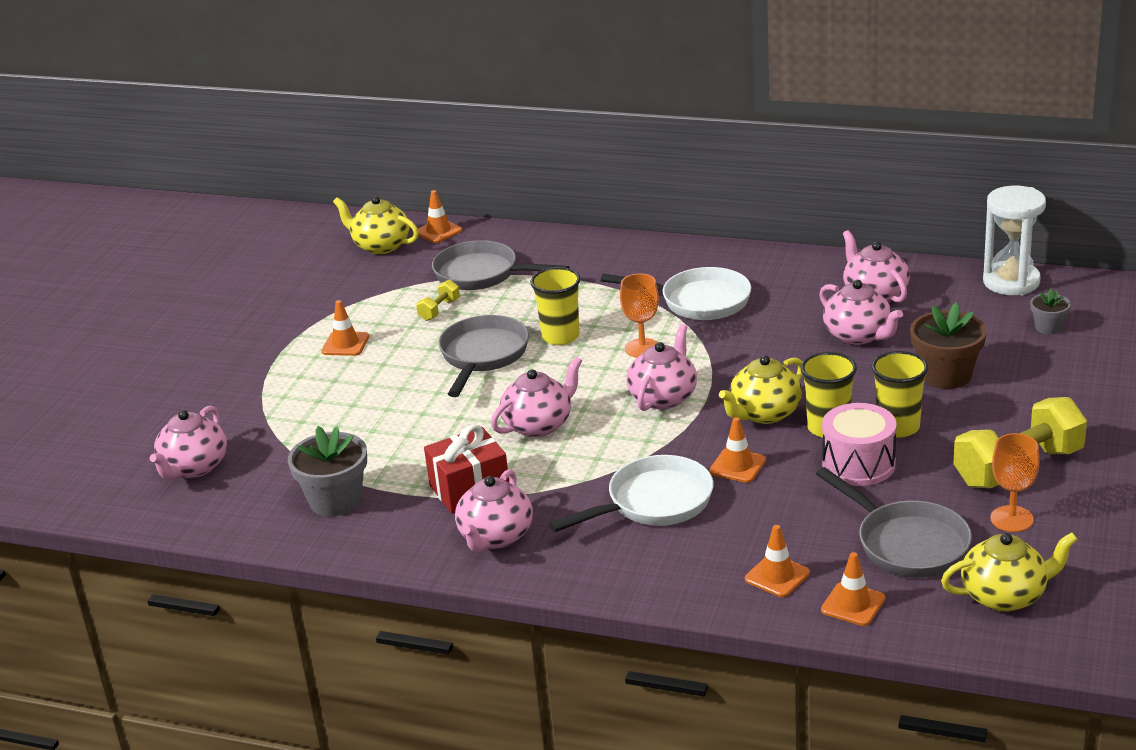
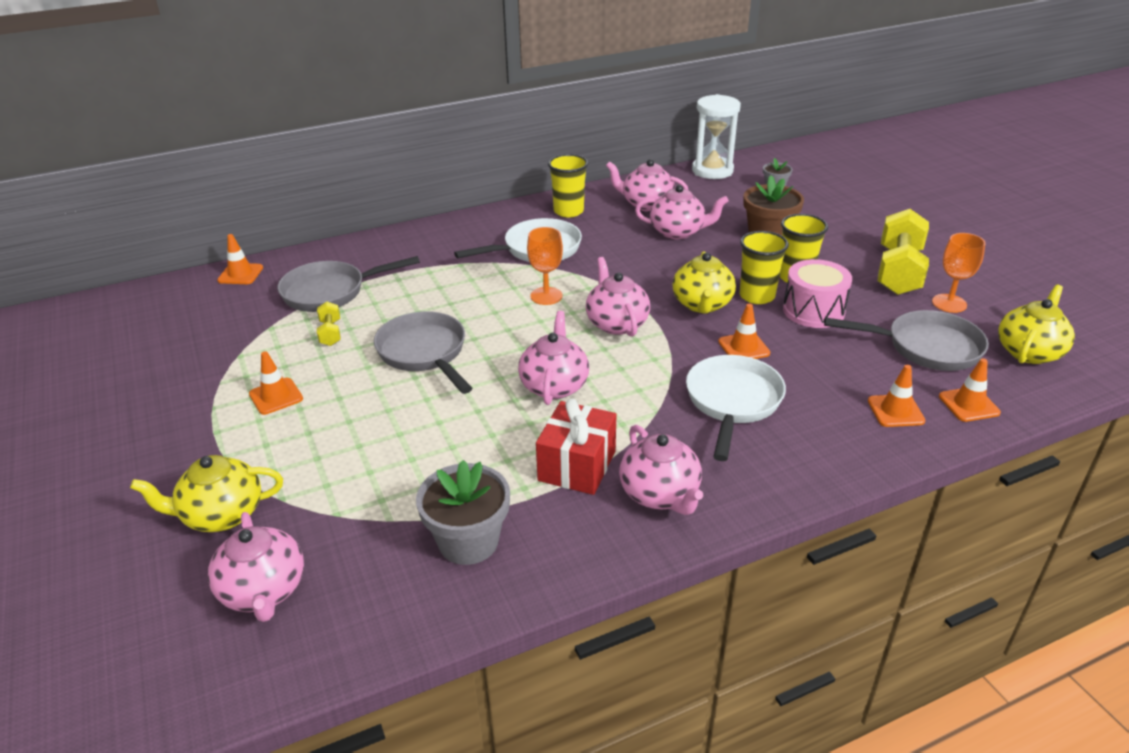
camera: 45 degrees left, 5 degrees up
yellow teapot [333,196,419,254] -> yellow teapot moved to [130,455,283,532]
yellow cup [530,267,581,345] -> yellow cup moved to [548,154,588,217]

